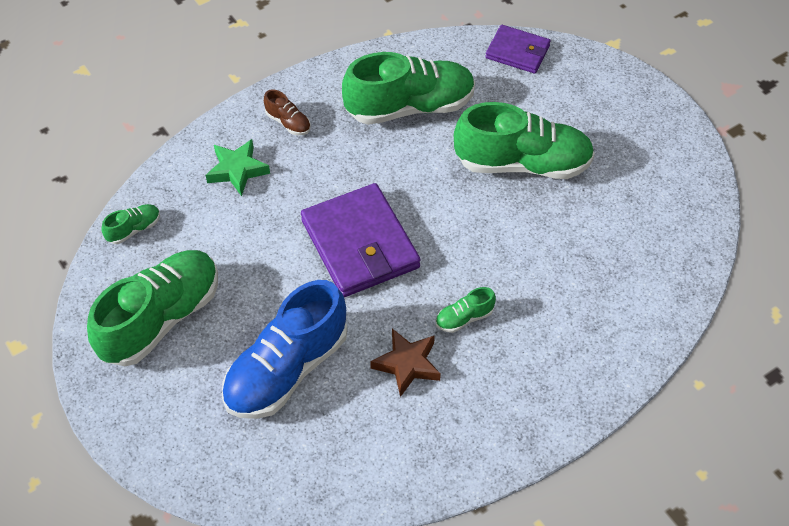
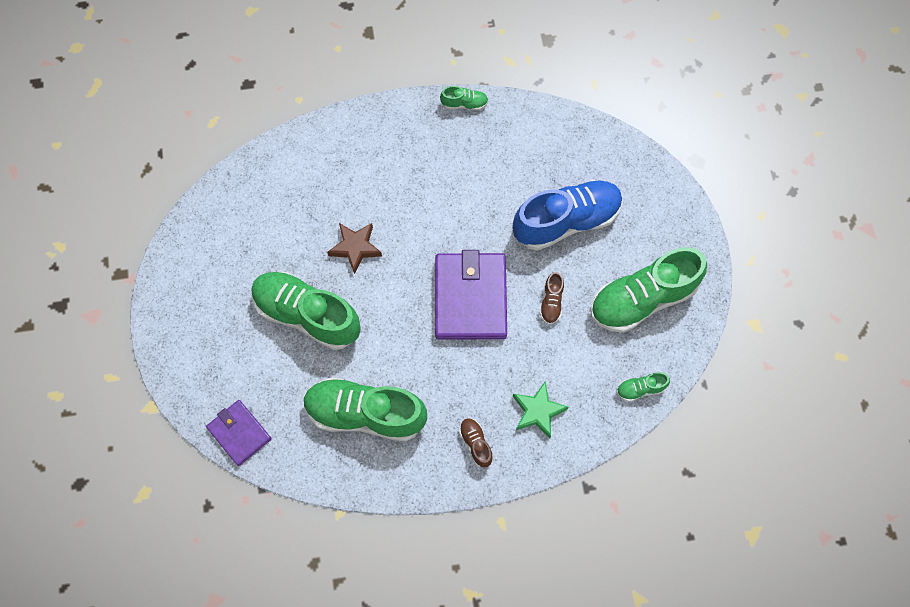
camera: 155 degrees left, 15 degrees up
brown star [370,329,441,397] -> brown star moved to [327,223,382,274]
green shoe [436,287,496,333] -> green shoe moved to [440,86,488,110]
none -> brown shoe [540,272,564,324]

